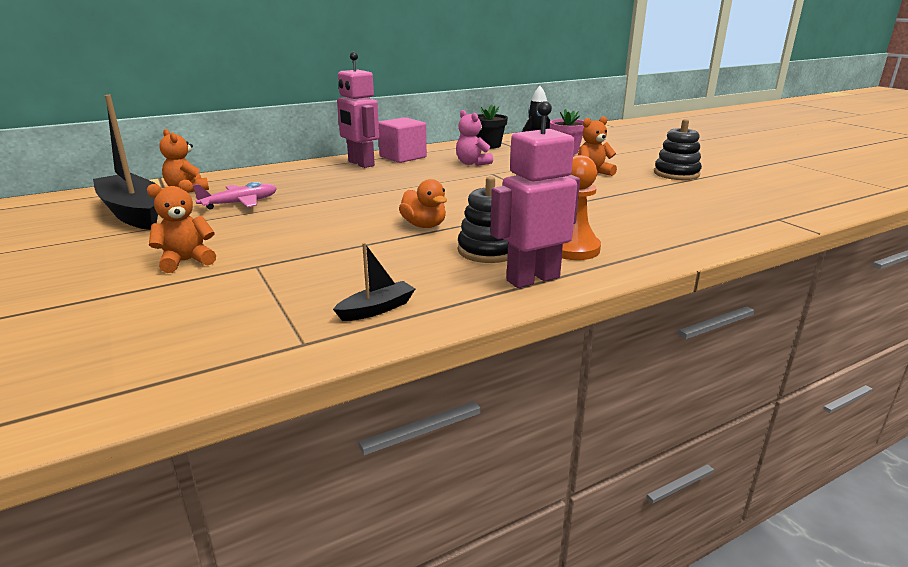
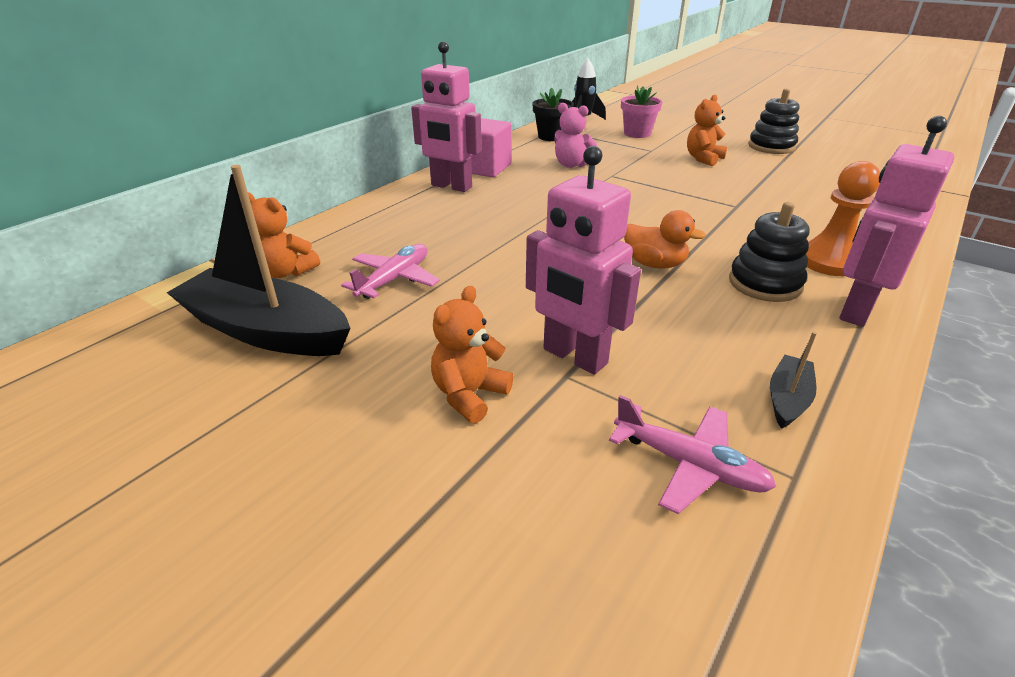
camera: 25 degrees left, 10 degrees up
none -> pink robot [526,146,641,374]
none -> pink plane [609,395,776,514]

